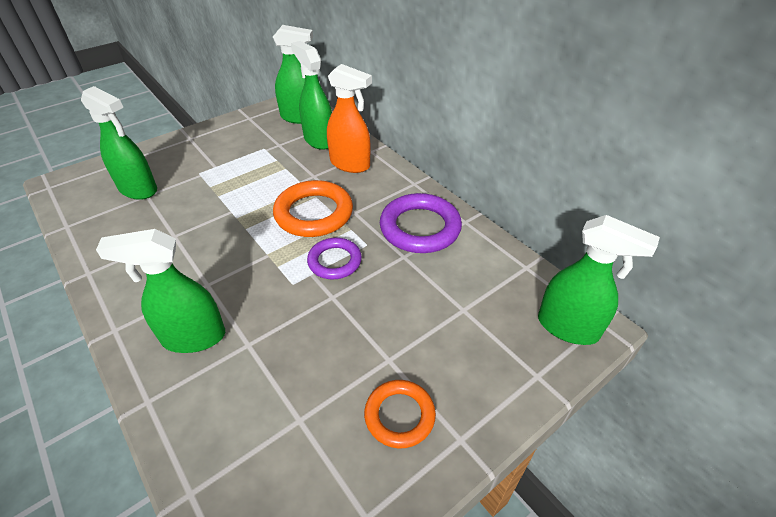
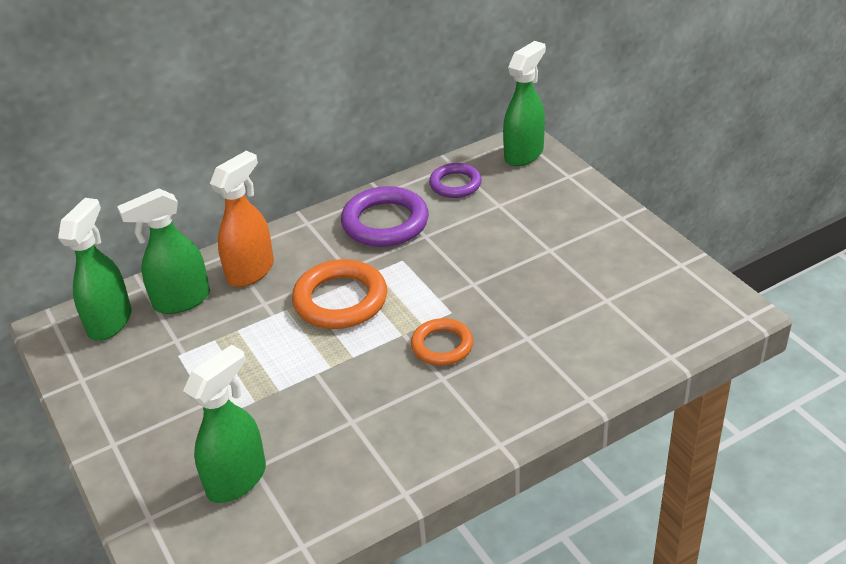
camera: 80 degrees left, 5 degrees down
green spray bottle [96,229,225,353] -> none
purple ring [307,238,362,279] -> purple ring moved to [429,163,482,198]
orange ring [364,380,436,448] -> orange ring moved to [411,318,473,366]

